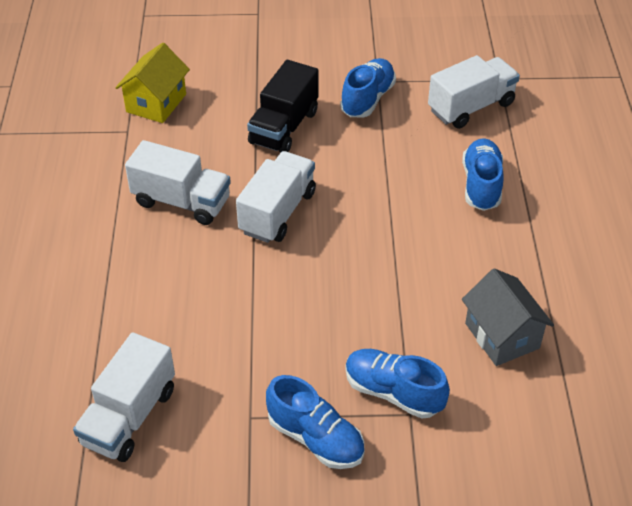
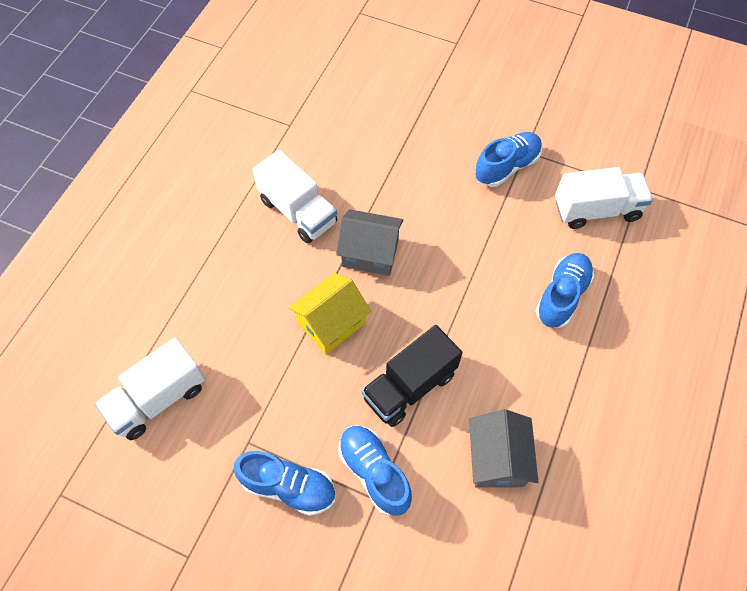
camera: 25 degrees right, 15 degrees up
yellow house [115,43,190,123] -> yellow house moved to [289,273,371,354]
white truck [236,151,316,243] -> grey house [336,209,403,276]
black truck [247,60,319,153] -> black truck moved to [361,325,462,427]
blue shoe [266,375,364,469] -> blue shoe turned 45 degrees counterclockwise [234,451,336,516]

